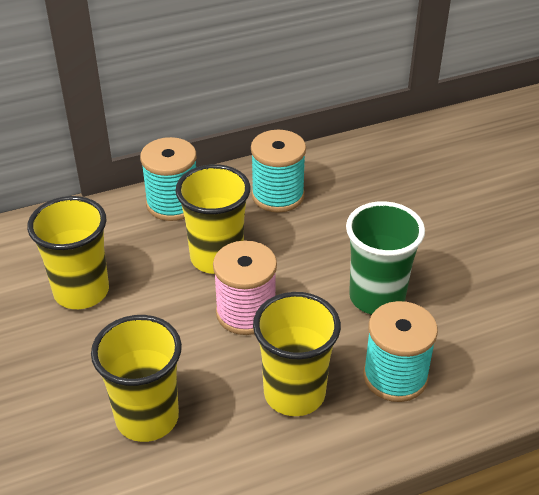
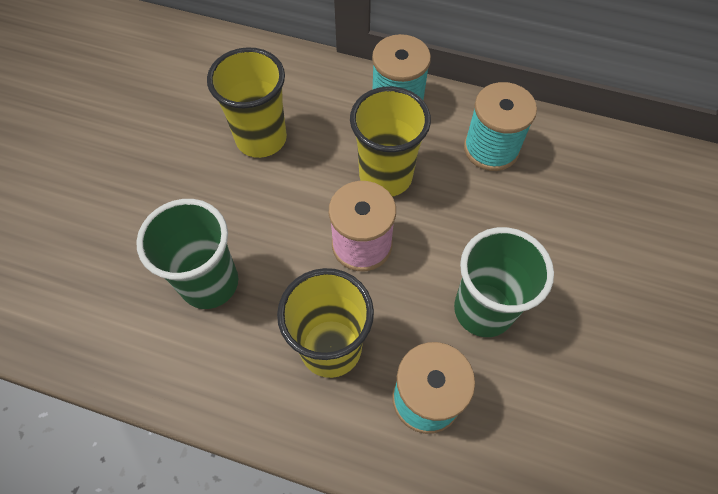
camera: 40 degrees right, 20 degrees up
yellow cup [91,315,182,442] -> green cup [136,199,238,309]

